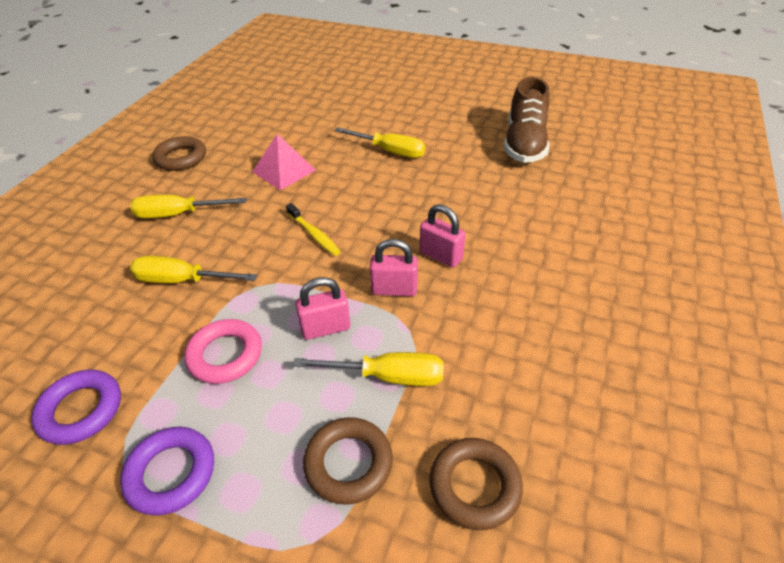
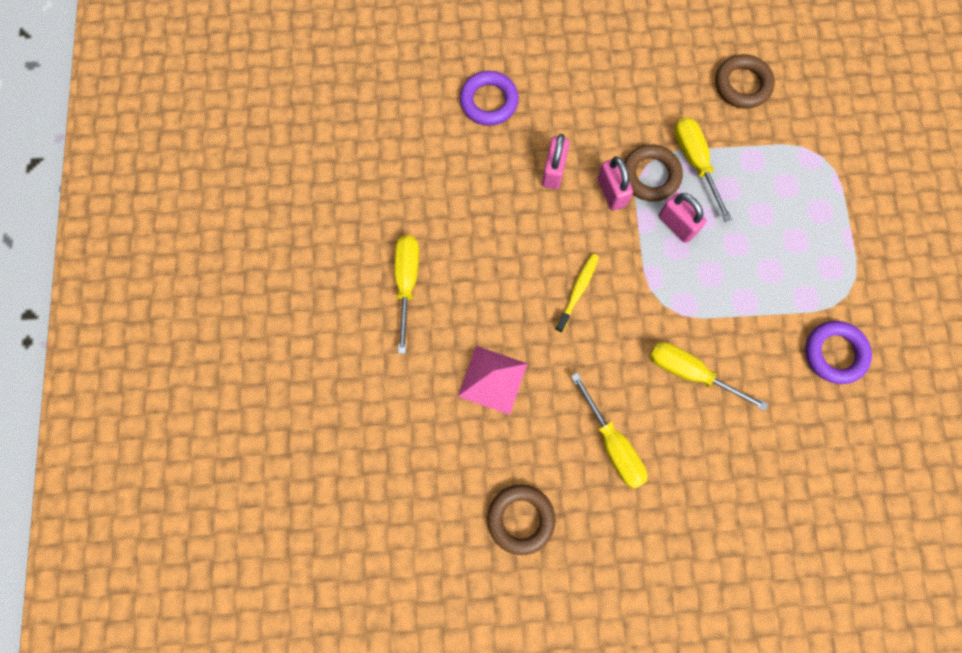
camera: 115 degrees left, 30 degrees up
purple ring [120,427,214,516] -> purple ring moved to [460,71,519,126]
yellow screwdriver [130,256,257,283] -> yellow screwdriver turned 135 degrees clockwise [650,342,768,411]
pink ring [184,319,262,384] -> none
brown ring [303,417,393,505] -> brown ring moved to [624,144,683,202]
brown shoe [504,77,550,163] -> none

